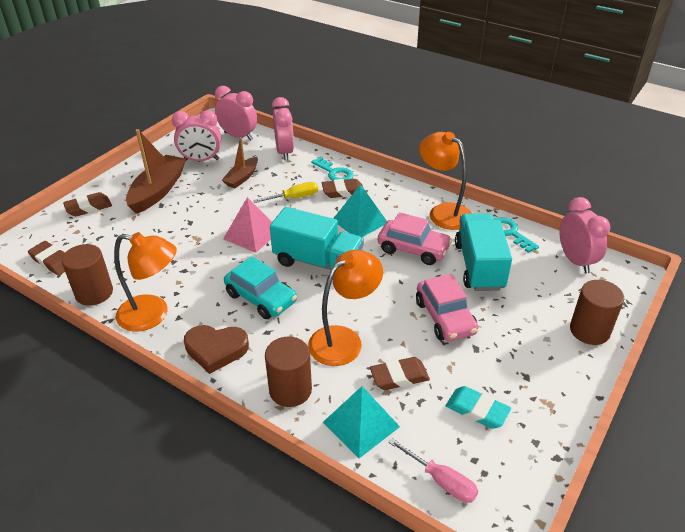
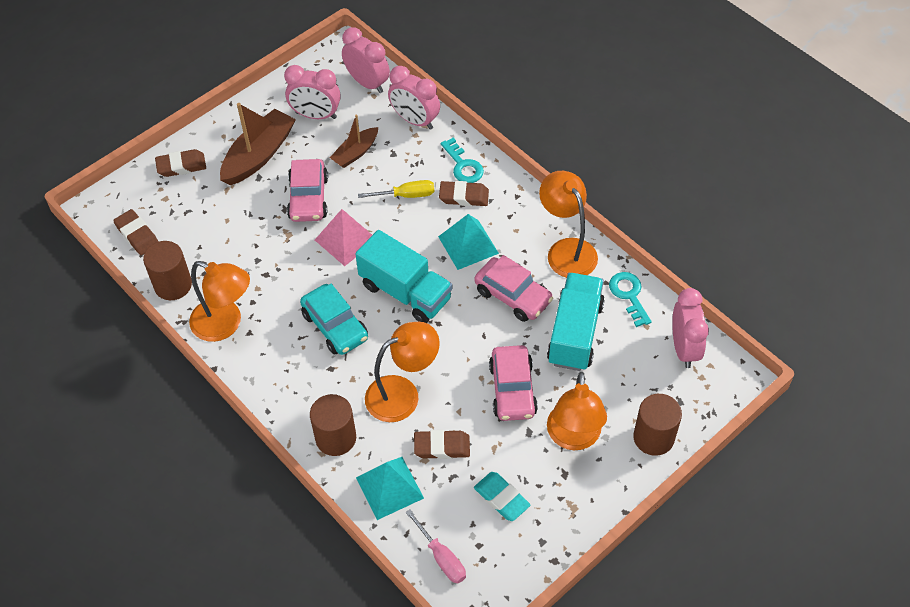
camera: 15 degrees right, 15 degrees up
brown heart [184,325,249,374] -> none
pink clock [272,97,294,161] -> pink clock turned 120 degrees clockwise [388,66,440,129]
none -> pink car [287,159,328,222]
none -> orange lamp [547,372,607,450]

